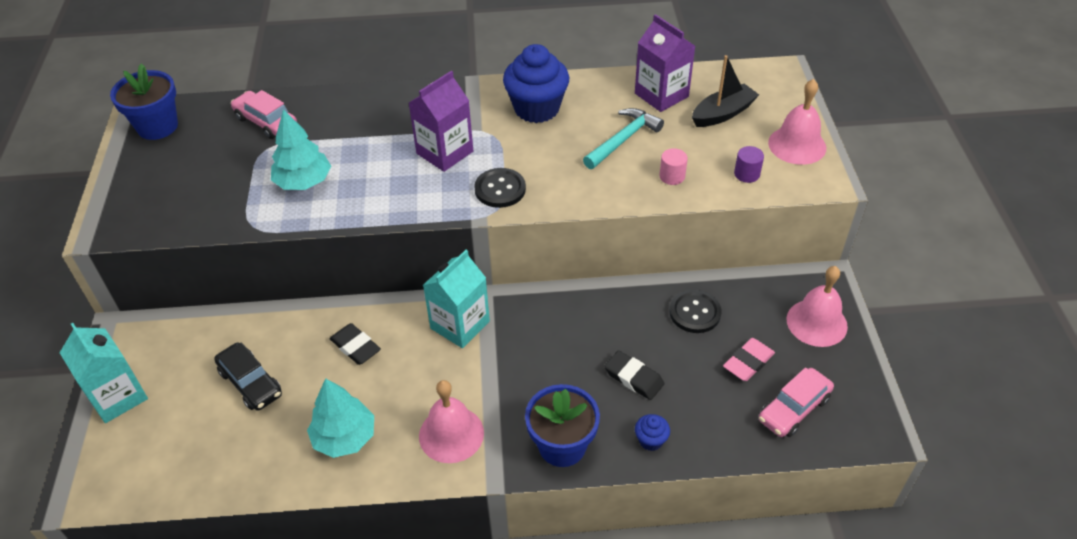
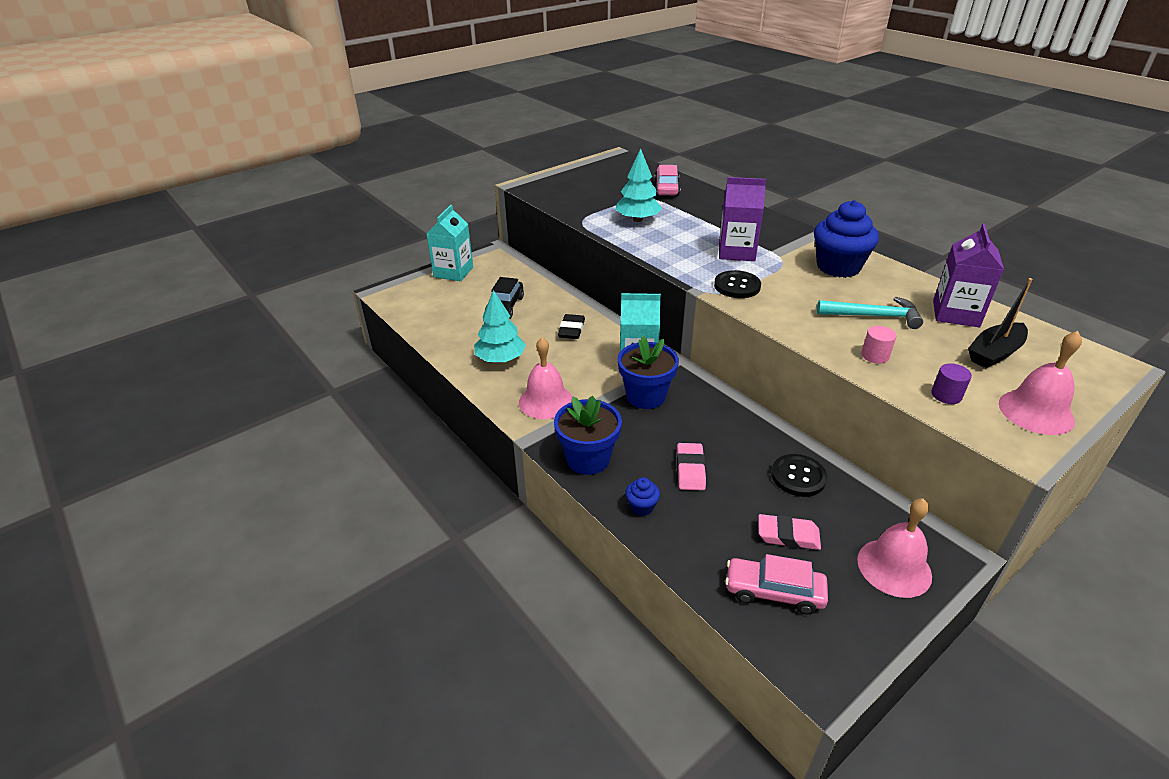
camera: 55 degrees right, 10 degrees down
blue flower pot [110,63,178,140] -> blue flower pot moved to [618,336,679,409]
black eraser [604,350,664,400] -> pink eraser [677,443,706,490]
black boat [692,55,759,127] -> black boat turned 120 degrees clockwise [968,278,1033,368]

